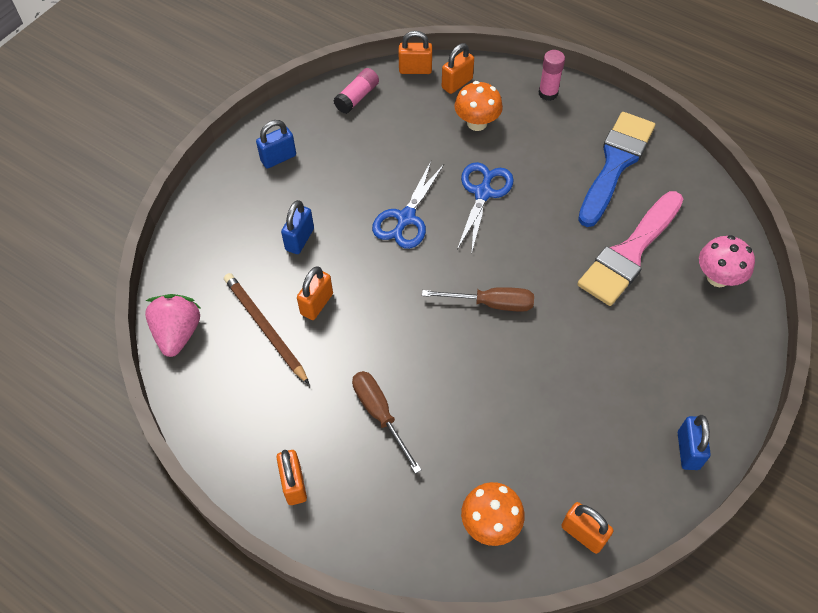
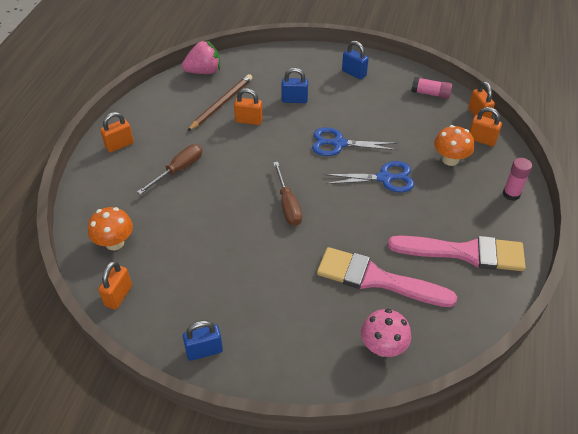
camera: 70 degrees right, 10 degrees down
blue brush [578,112,655,227] -> pink brush [388,235,526,271]

